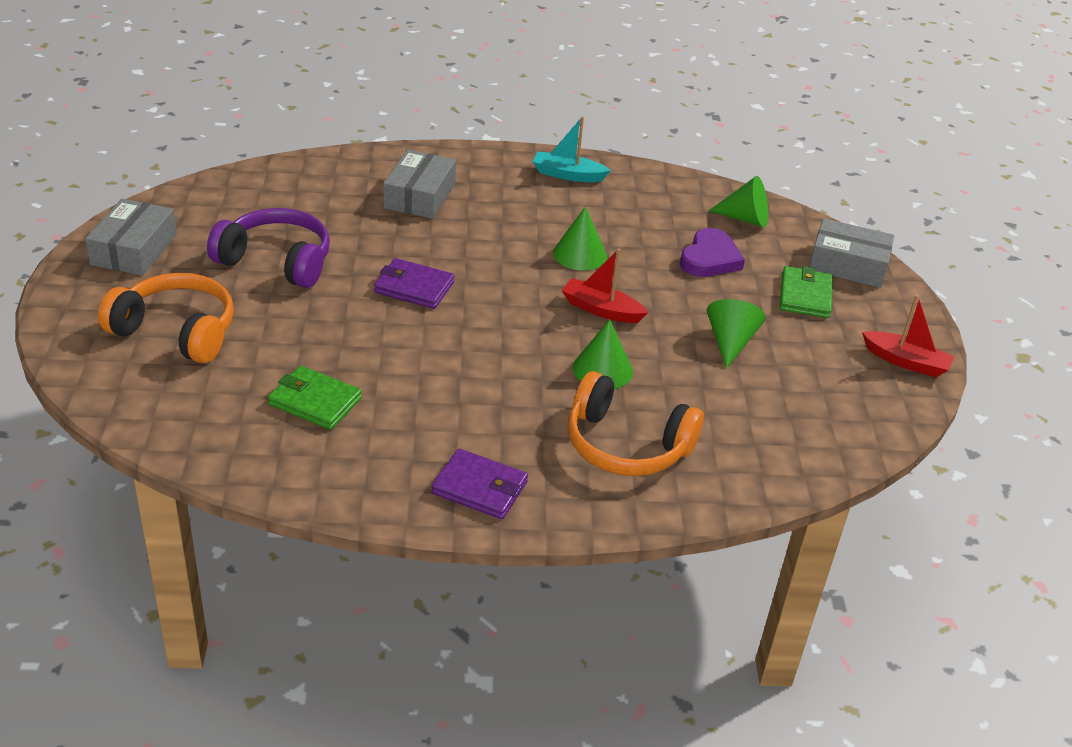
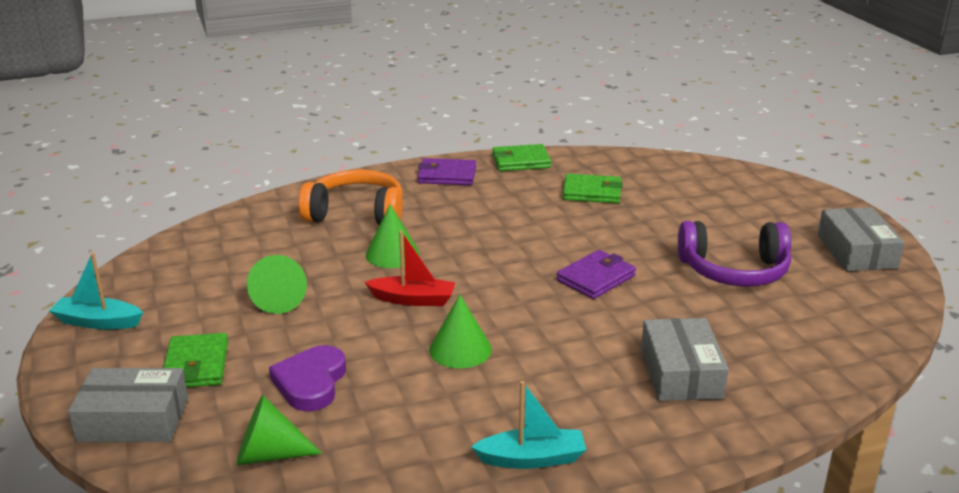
camera: 165 degrees right, 10 degrees down
orange headphones [98,273,234,363] -> none
purple wallet [374,258,455,309] -> purple wallet turned 45 degrees counterclockwise [556,250,636,299]
red boat [862,295,954,377] -> turquoise boat [49,253,143,329]
none -> green wallet [492,144,551,171]

